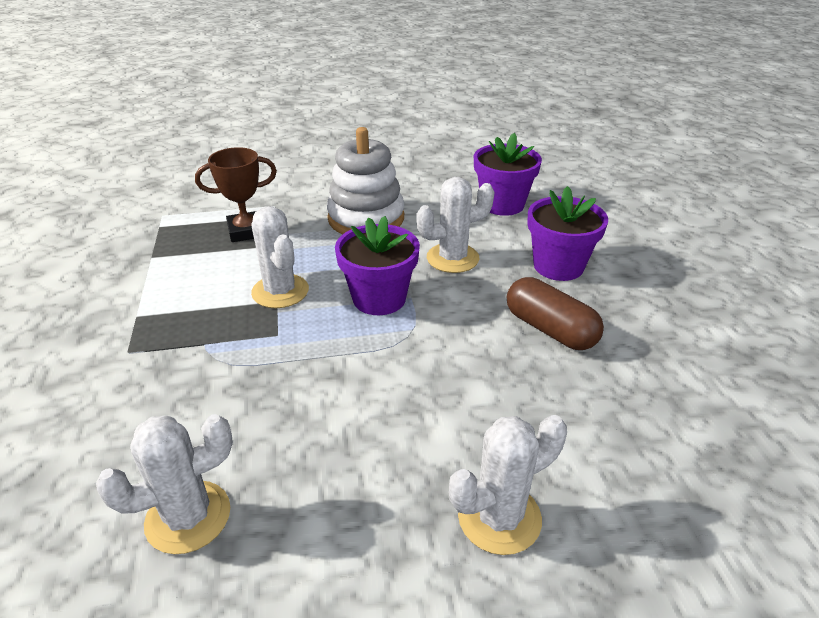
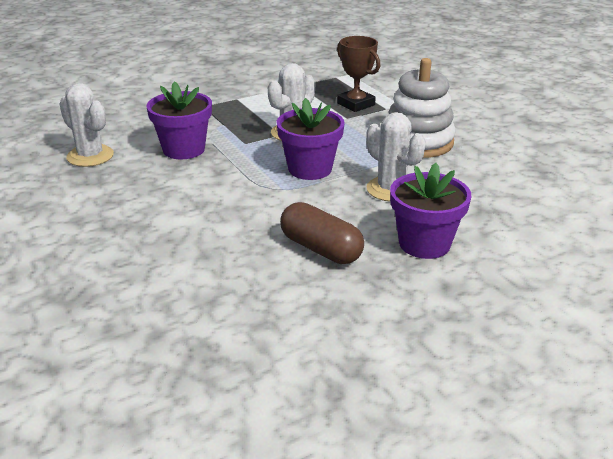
camera: 70 degrees right, 5 degrees down
white cactus [449,415,567,555] -> none
purple flower pot [474,133,542,216] -> purple flower pot moved to [146,81,212,159]
brown capsule [507,277,604,350] -> brown capsule turned 75 degrees counterclockwise [280,202,364,264]

